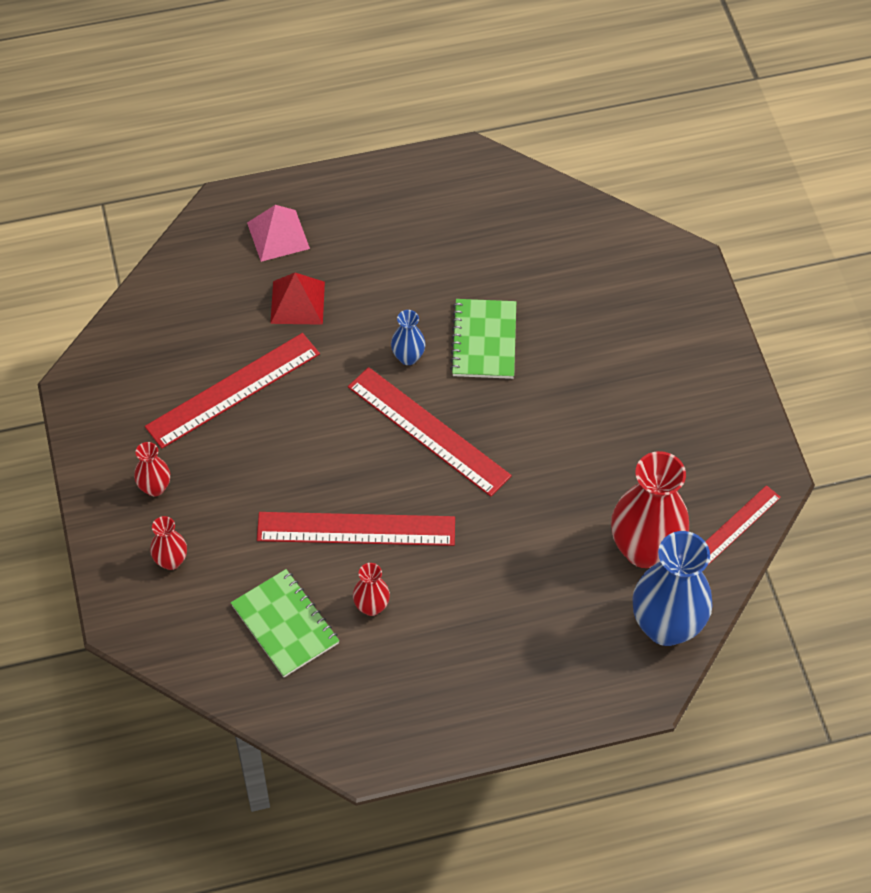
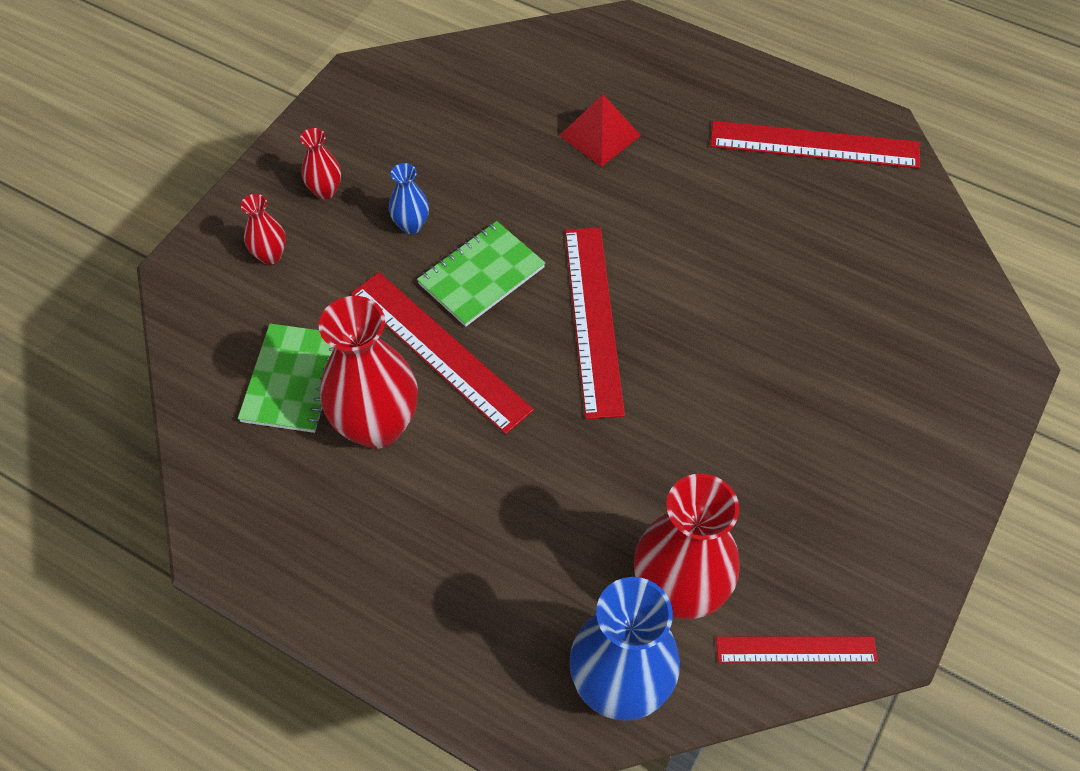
camera: 45 degrees right, 0 degrees up
red ruler [145,333,320,449] -> red ruler moved to [710,121,920,169]
pink pyramid [247,205,310,262] -> none
red vase [353,563,390,616] -> red vase [318,296,418,449], size x2.11
blue vase [391,310,426,365] -> blue vase moved to [389,163,429,234]
green notebook [450,299,516,379] -> green notebook moved to [417,221,545,327]

